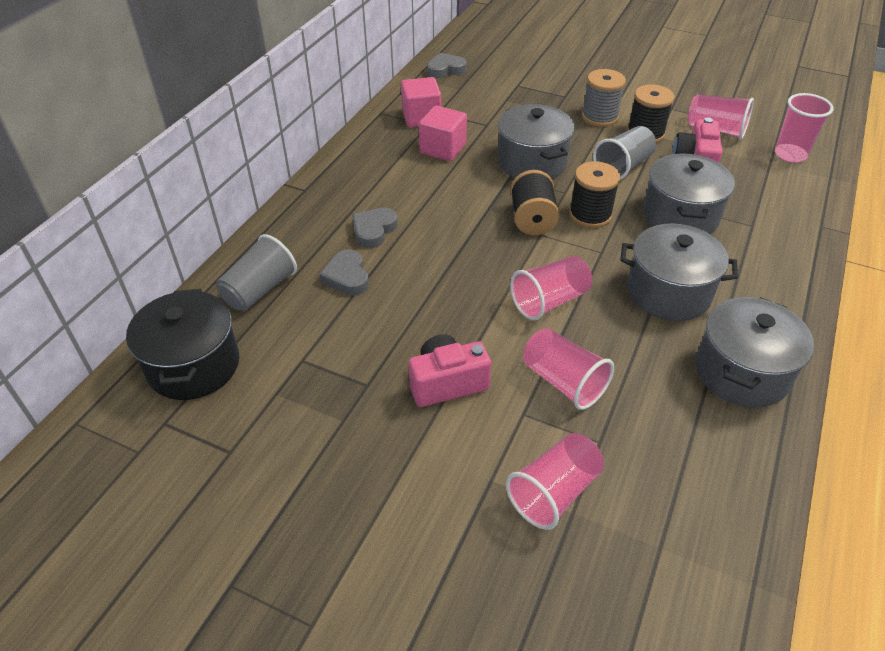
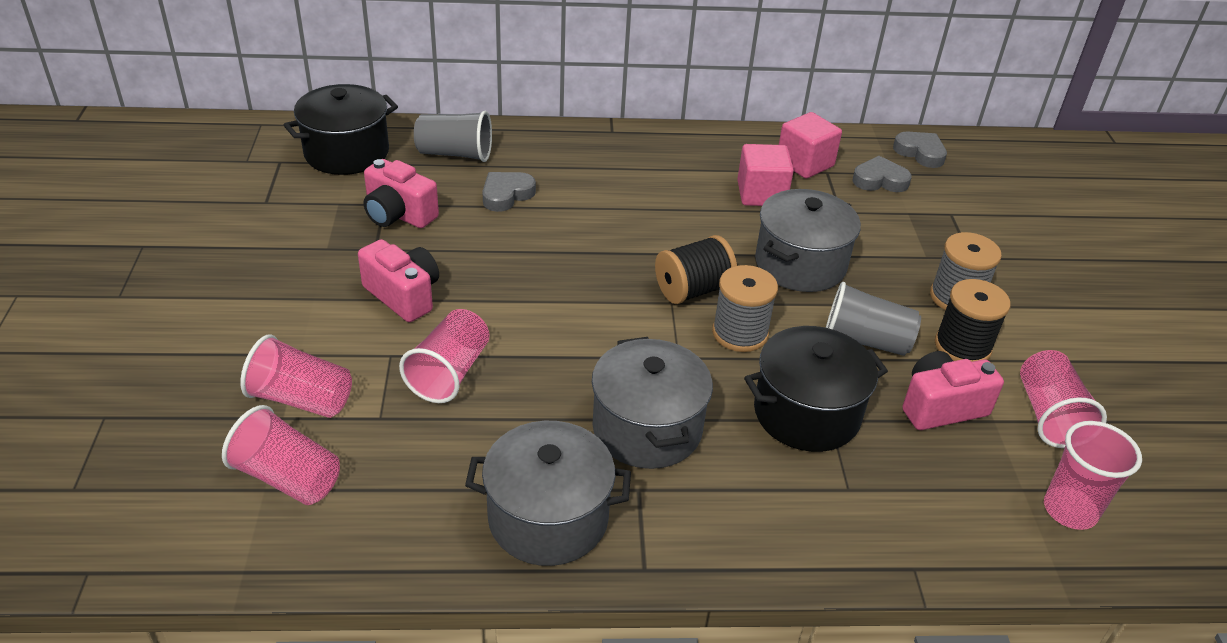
camera: 60 degrees right, 5 degrees down
grey heart [352,208,398,248] -> grey heart moved to [852,156,912,192]
pink cup [510,256,592,320] -> pink cup moved to [222,405,340,505]
black spool [569,161,620,228] -> grey spool [712,265,778,352]
grey pot [643,154,735,234] -> black pot [744,326,888,452]
none -> pink camera [363,159,439,228]

